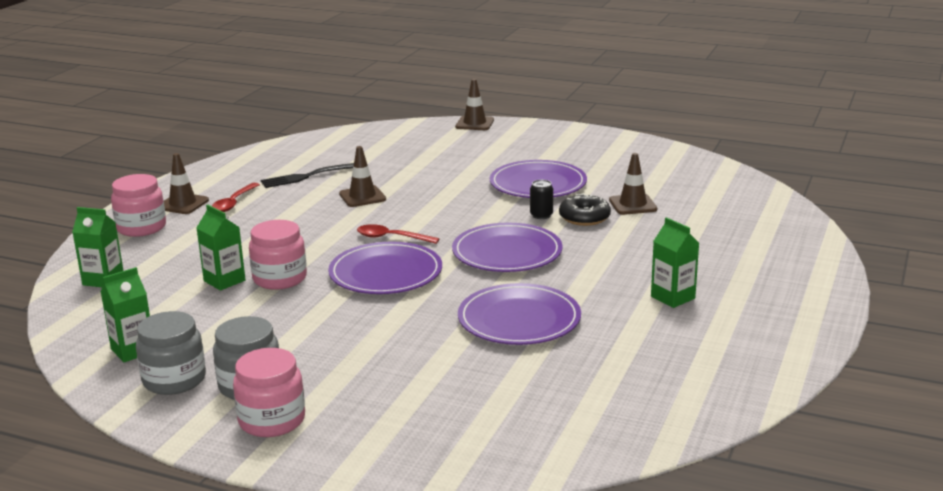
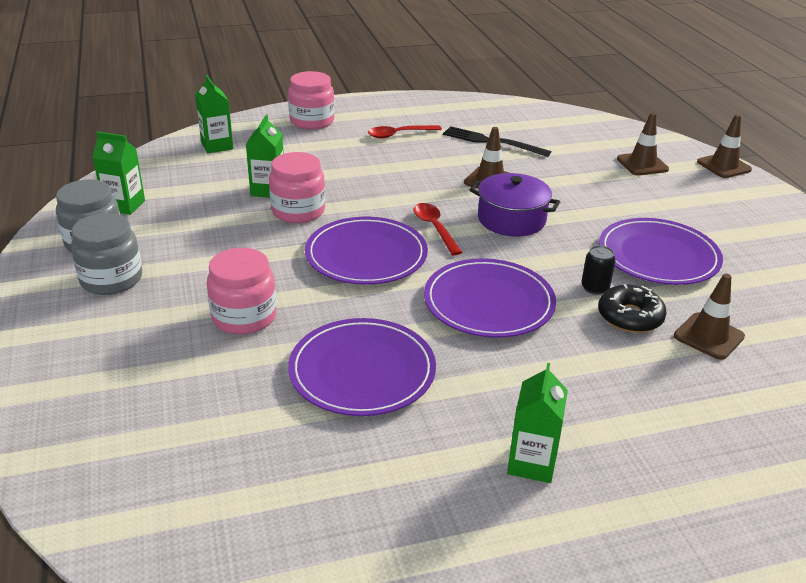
camera: 50 degrees right, 10 degrees up
brown traffic cone [164,153,209,214] -> brown traffic cone moved to [617,112,669,175]
pink jar [233,348,305,437] -> pink jar moved to [207,248,276,335]
none -> purple pot [470,173,560,236]

